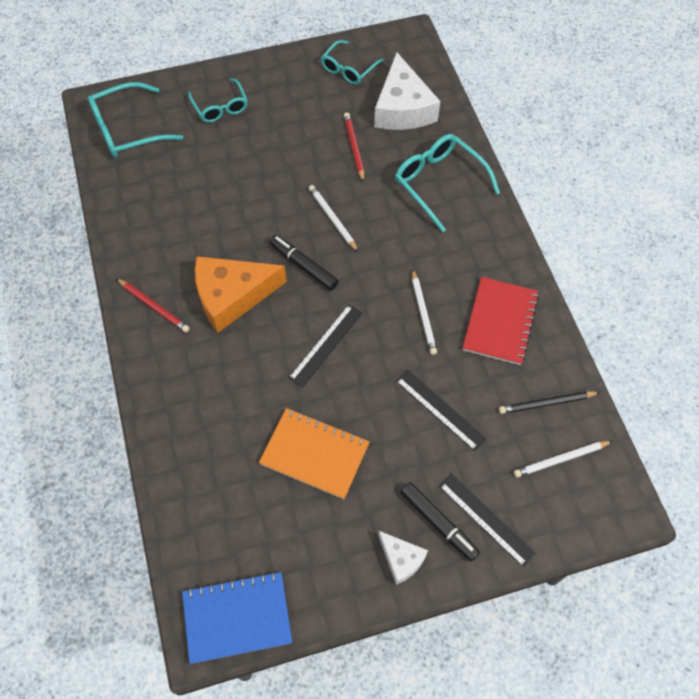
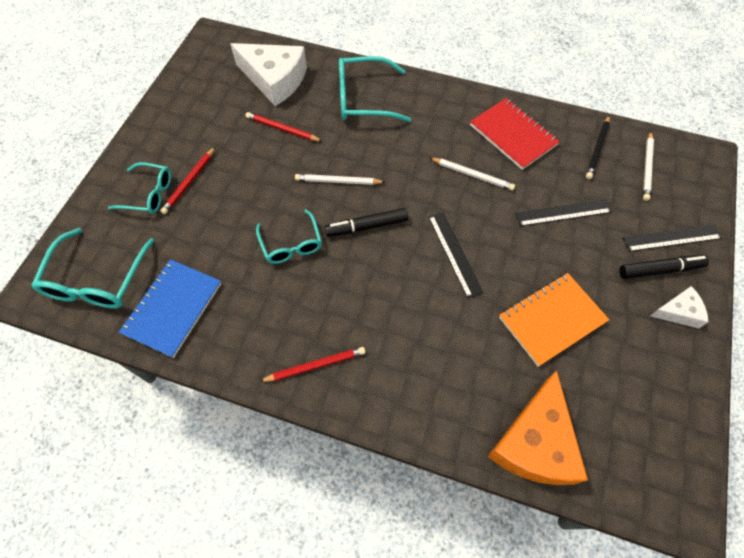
camera: 55 degrees left, 0 degrees up
blue notebook [182,571,292,664] -> blue notebook moved to [119,259,221,358]
orange cheese [195,256,287,333] -> orange cheese moved to [487,370,588,485]
turquoise glasses [321,40,384,85] -> turquoise glasses moved to [256,209,322,264]
none -> red pencil [160,147,215,214]

